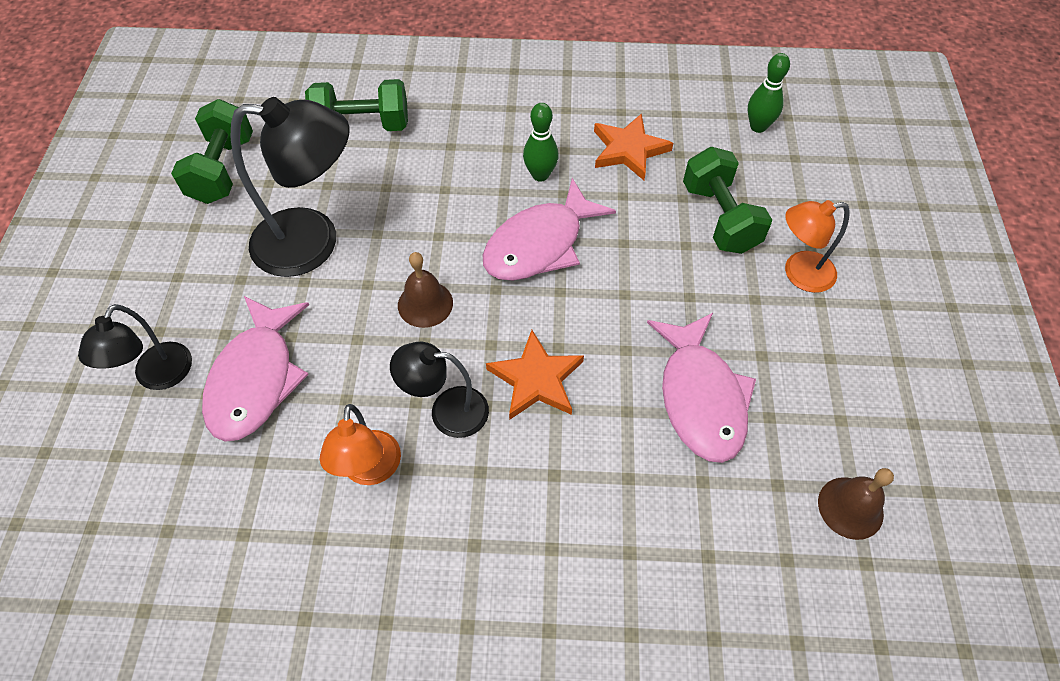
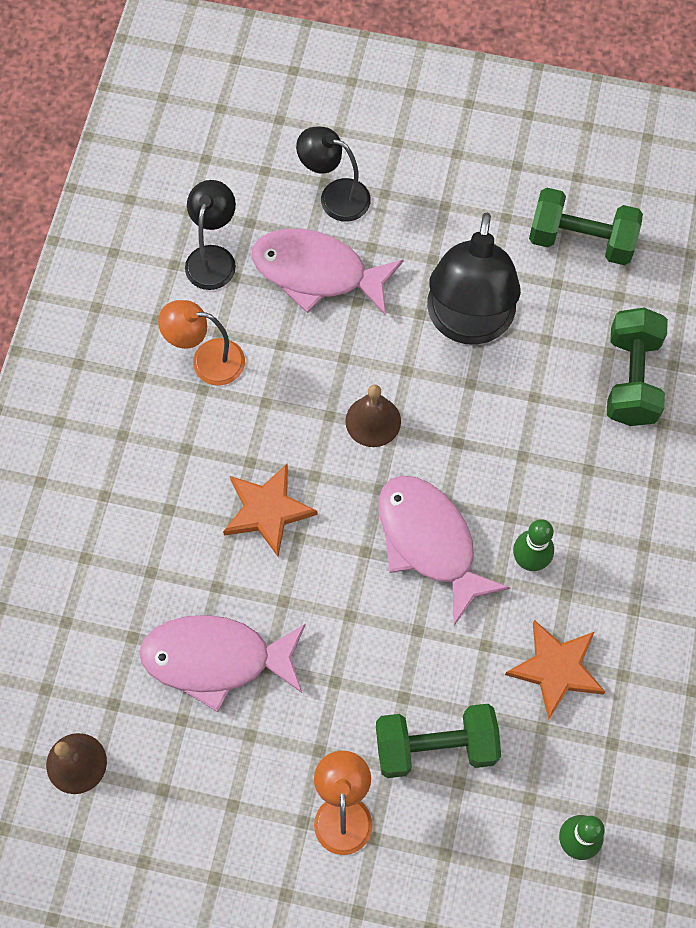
camera: 100 degrees right, 10 degrees up
black lamp [390,342,489,438] -> black lamp moved to [185,180,236,290]

